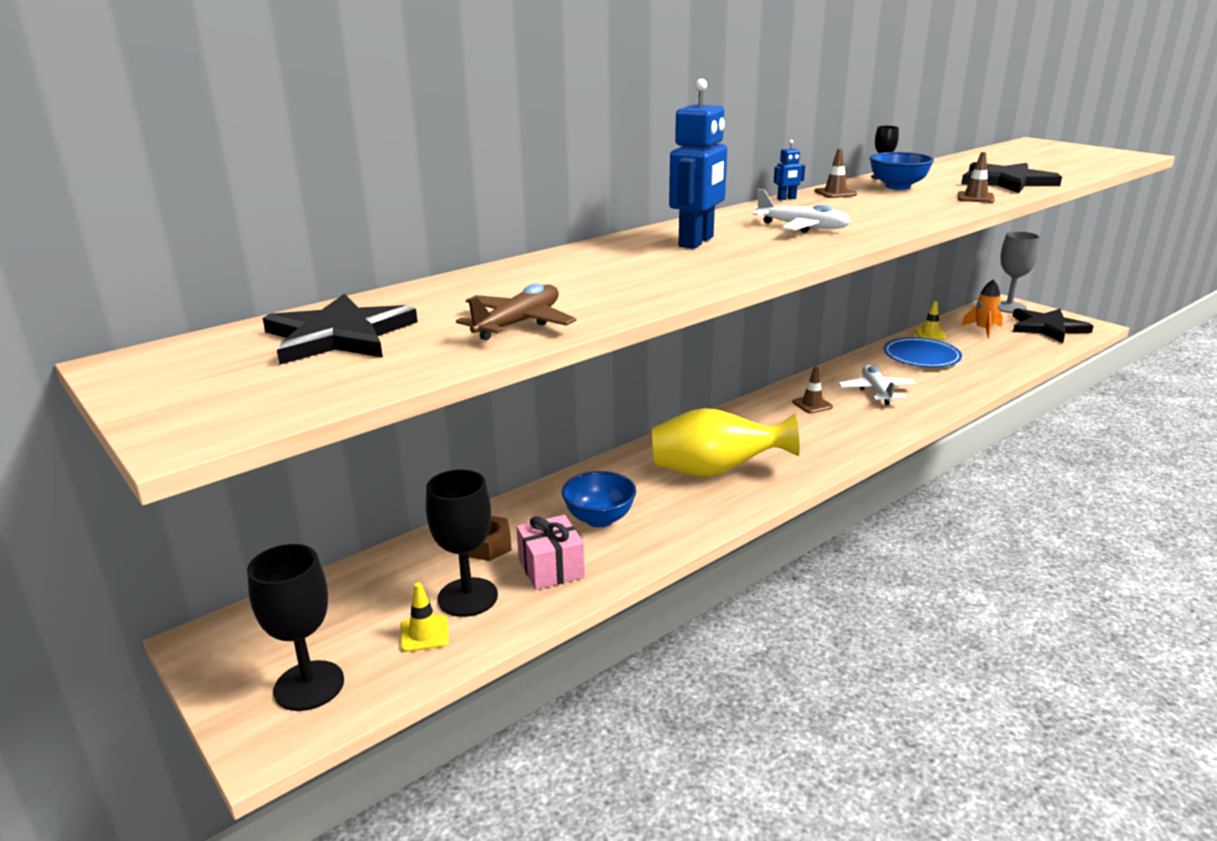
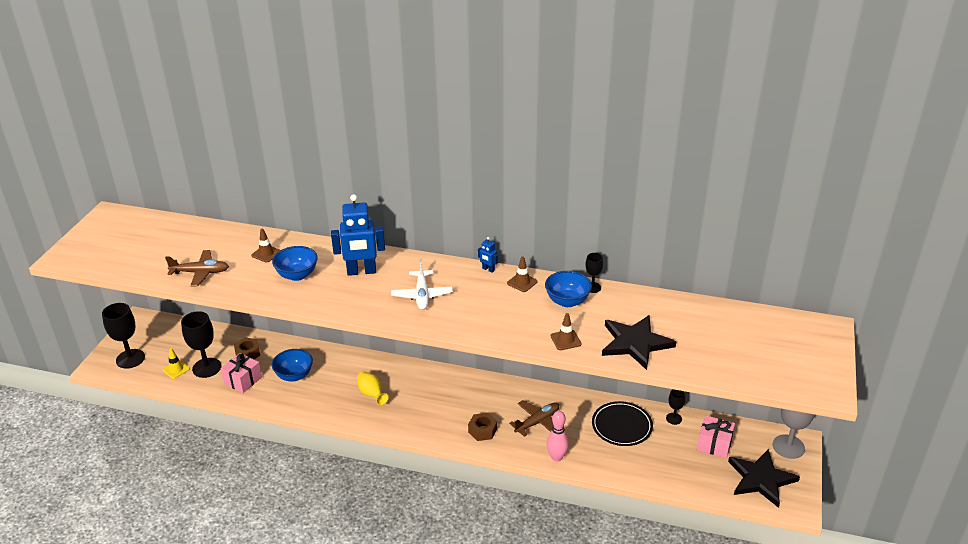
camera: 55 degrees right, 10 degrees up
black star [263,294,418,364] -> none
yellow vase [652,408,800,477] -> yellow vase [357,371,389,405], size x0.52
brown traffic cone [792,367,833,413] -> brown traffic cone moved to [251,229,280,263]
white plane [838,365,916,405] -> brown plane [509,400,559,437]
blue plate [883,337,962,367] -> black plate [592,401,653,446]
yellow traffic cone [915,301,946,339] -> black goblet [666,389,685,425]
orange rocket [961,280,1003,339] -> pink gift [697,415,735,458]
none -> blue bowl [272,246,318,281]
none -> brown nut [468,413,497,441]
none -> pink bowling pin [547,411,569,462]

